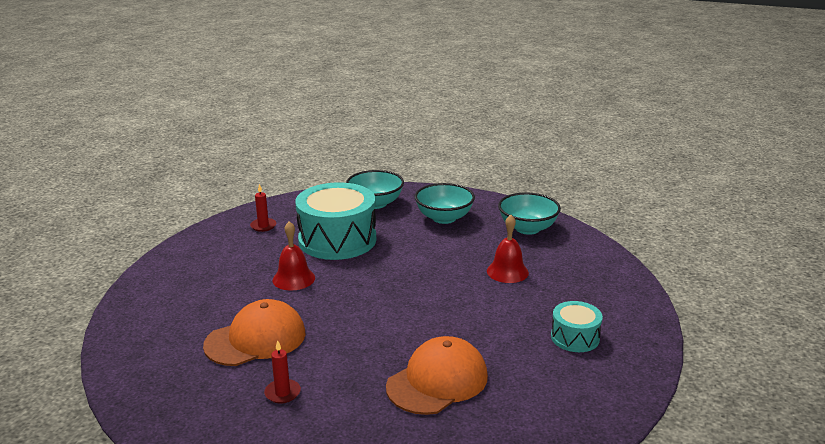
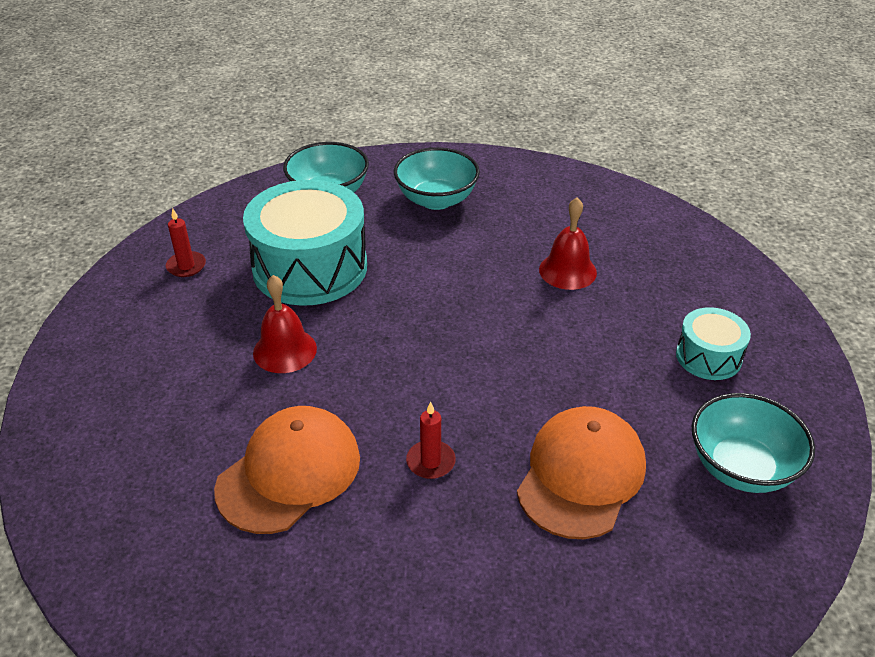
camera: 20 degrees left, 15 degrees up
red candle [264,340,301,403] -> red candle moved to [406,402,456,479]
turquoise bowl [498,192,561,235] -> turquoise bowl moved to [692,393,815,493]

